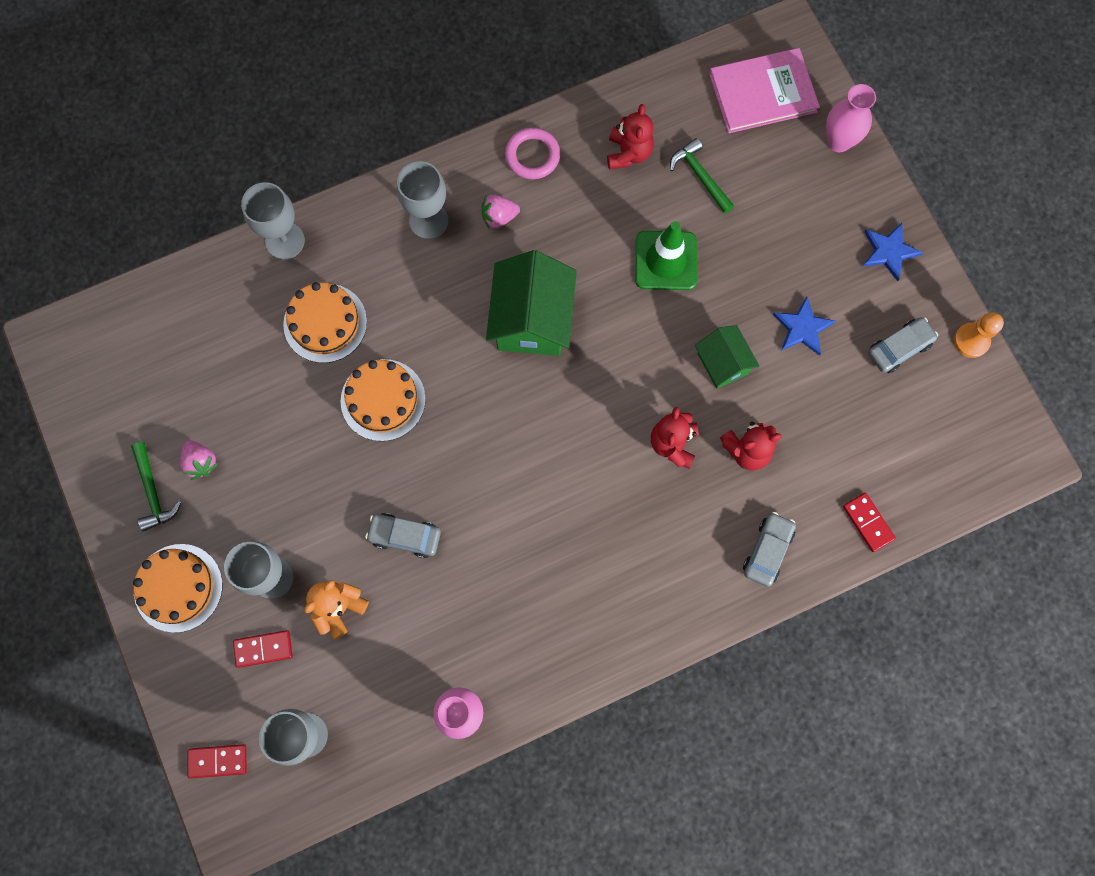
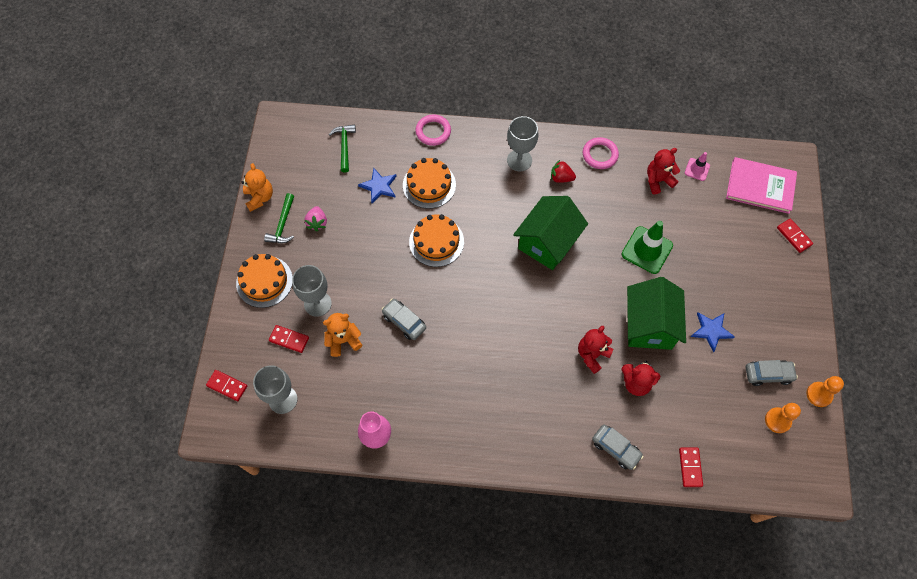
camera: 30 degrees right, 10 degrees down
grey goblet [241,182,305,259] -> pink ring [415,115,451,146]
pink strawberry [481,194,520,230] -> red strawberry [551,160,576,183]
red teddy bear [607,104,654,169] -> red teddy bear turned 150 degrees counterclockwise [647,148,680,195]
green hammer [670,138,734,214] -> green hammer moved to [329,124,356,173]
green house [695,325,760,389] -> green house [627,277,686,350], size x1.71
grey car [743,512,796,587] -> grey car turned 75 degrees clockwise [592,425,644,470]
pink vase [826,84,876,152] -> red domino [777,218,813,253]
blue star [862,223,923,281] -> blue star moved to [358,168,397,203]
none -> orange teddy bear [241,163,273,212]
none -> pink traffic cone [685,152,710,181]
none -> orange pawn [765,403,801,433]

